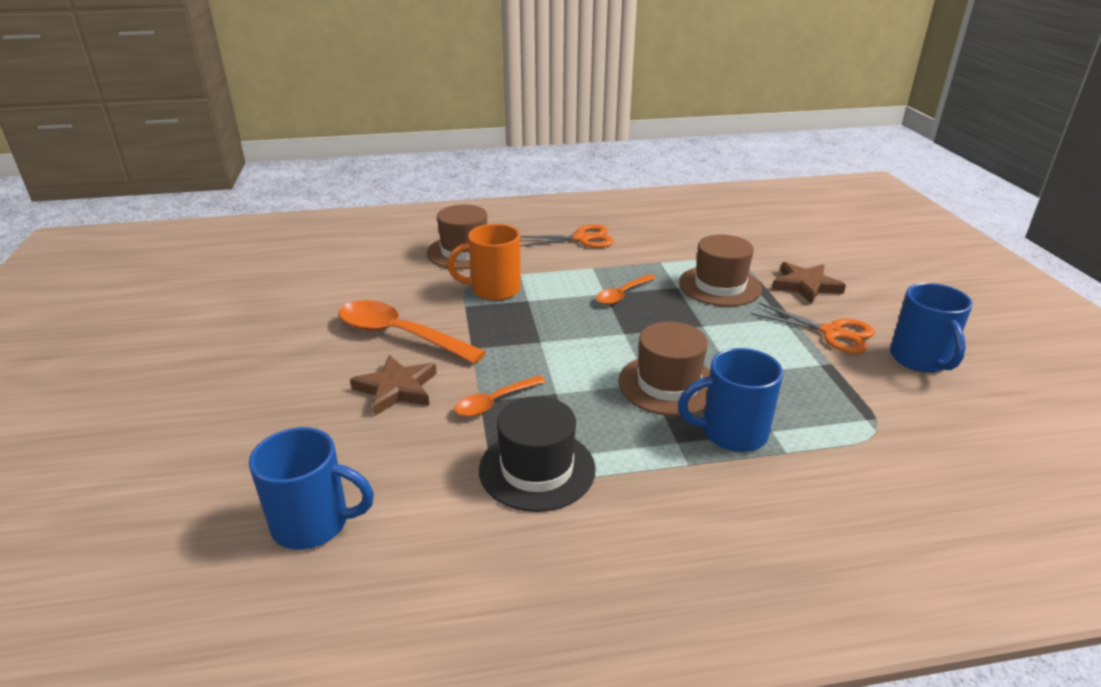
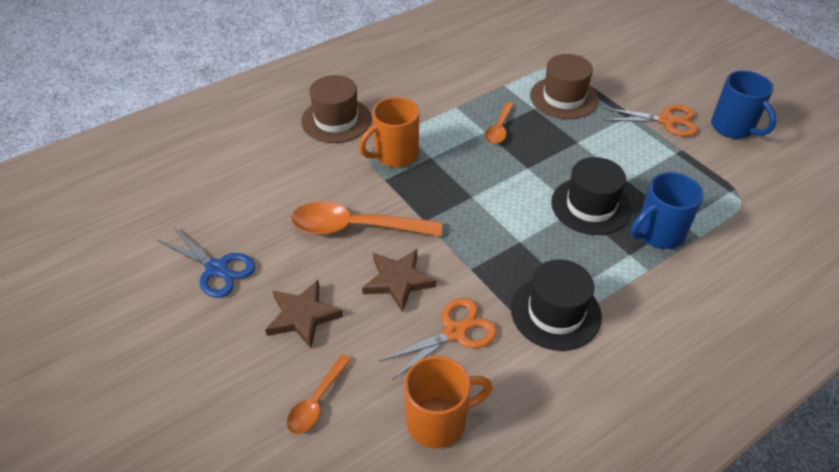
camera: 25 degrees left, 15 degrees up
blue mug [249,427,374,550] -> orange mug [404,356,492,448]
orange spoon [454,375,546,417] -> orange spoon moved to [287,354,352,434]
orange scissors [520,224,614,248] -> orange scissors moved to [379,298,498,380]
brown hat [618,322,710,416] -> black hat [551,157,631,235]
brown star [772,262,846,304] -> brown star moved to [265,280,343,348]
none -> blue scissors [158,228,256,298]

